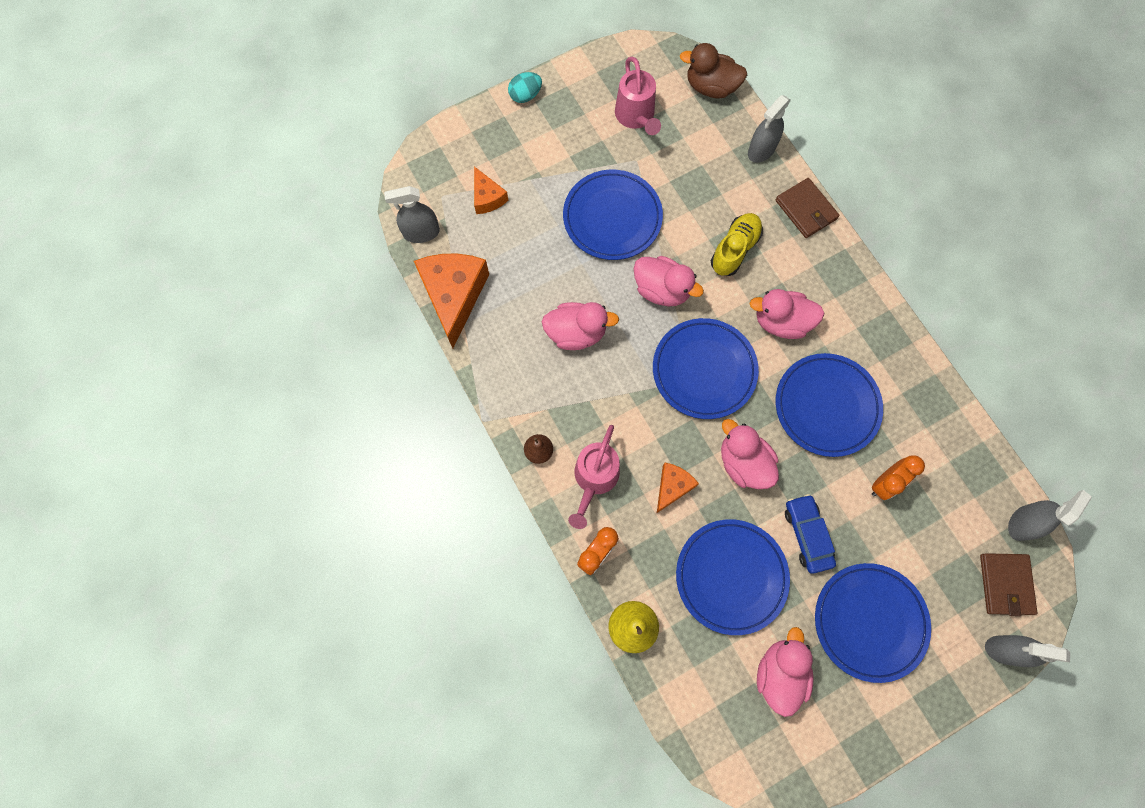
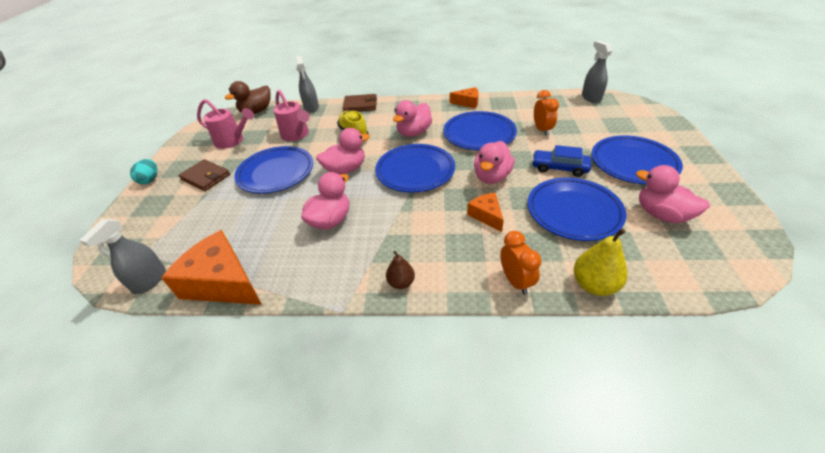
camera: 55 degrees left, 30 degrees down
orange cheese [474,166,508,214] -> orange cheese moved to [450,87,479,108]
pink watering can [568,425,620,529] -> pink watering can moved to [274,90,310,141]
pink duck [721,419,779,489] -> pink duck turned 60 degrees counterclockwise [474,141,515,184]
brown wallet [980,553,1037,616] -> brown wallet moved to [178,159,230,191]
grey spray bottle [985,635,1070,667] -> none

